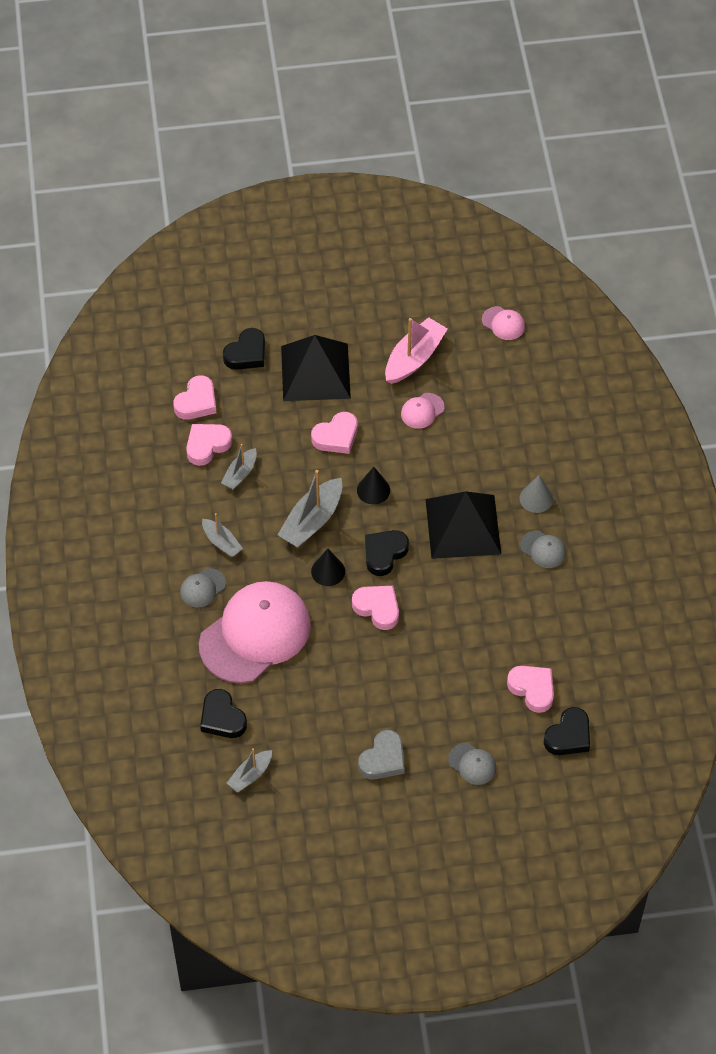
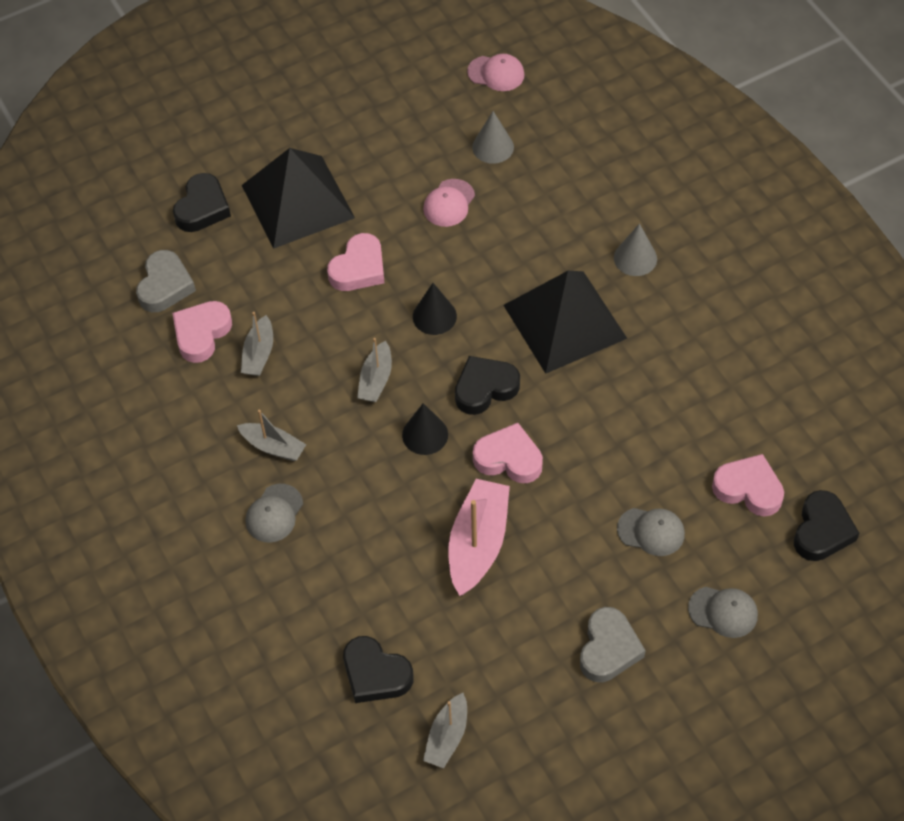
camera: 20 degrees left, 0 degrees up
pink heart [174,375,216,420] -> grey heart [136,250,196,312]
pink cap [199,581,311,684] -> none
grey boat [277,470,342,547] -> grey boat [357,338,392,402], size x0.59
black heart [365,530,409,576] -> black heart turned 45 degrees clockwise [455,356,520,415]
pink boat [385,317,447,384] -> pink boat moved to [448,479,510,596]
grey cap [520,531,566,568] -> grey cap moved to [617,508,685,556]
none -> grey cone [472,111,514,164]

